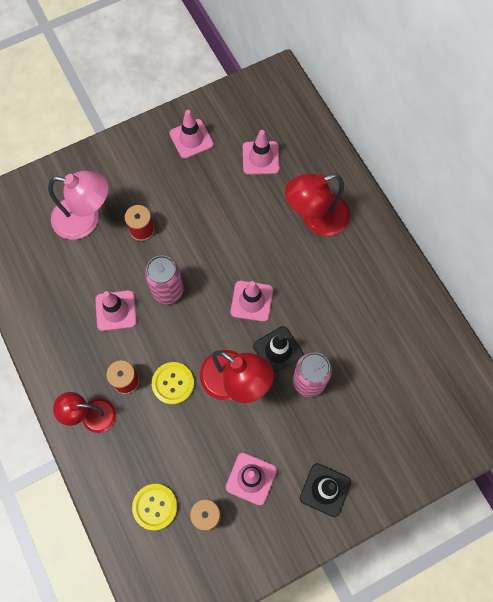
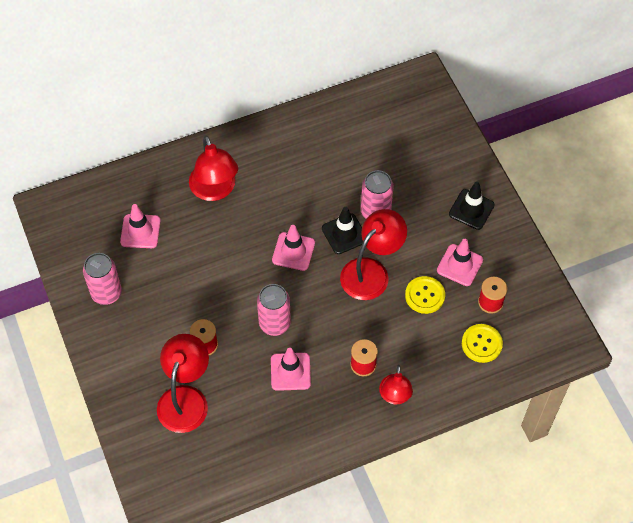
camera: 85 degrees left, 10 degrees down
pink lamp [48,171,109,240] -> red lamp [157,334,209,433]
yellow button [152,362,194,405] -> yellow button moved to [405,276,445,314]
pink traffic cone [170,110,214,159] -> pink can [83,253,122,305]

